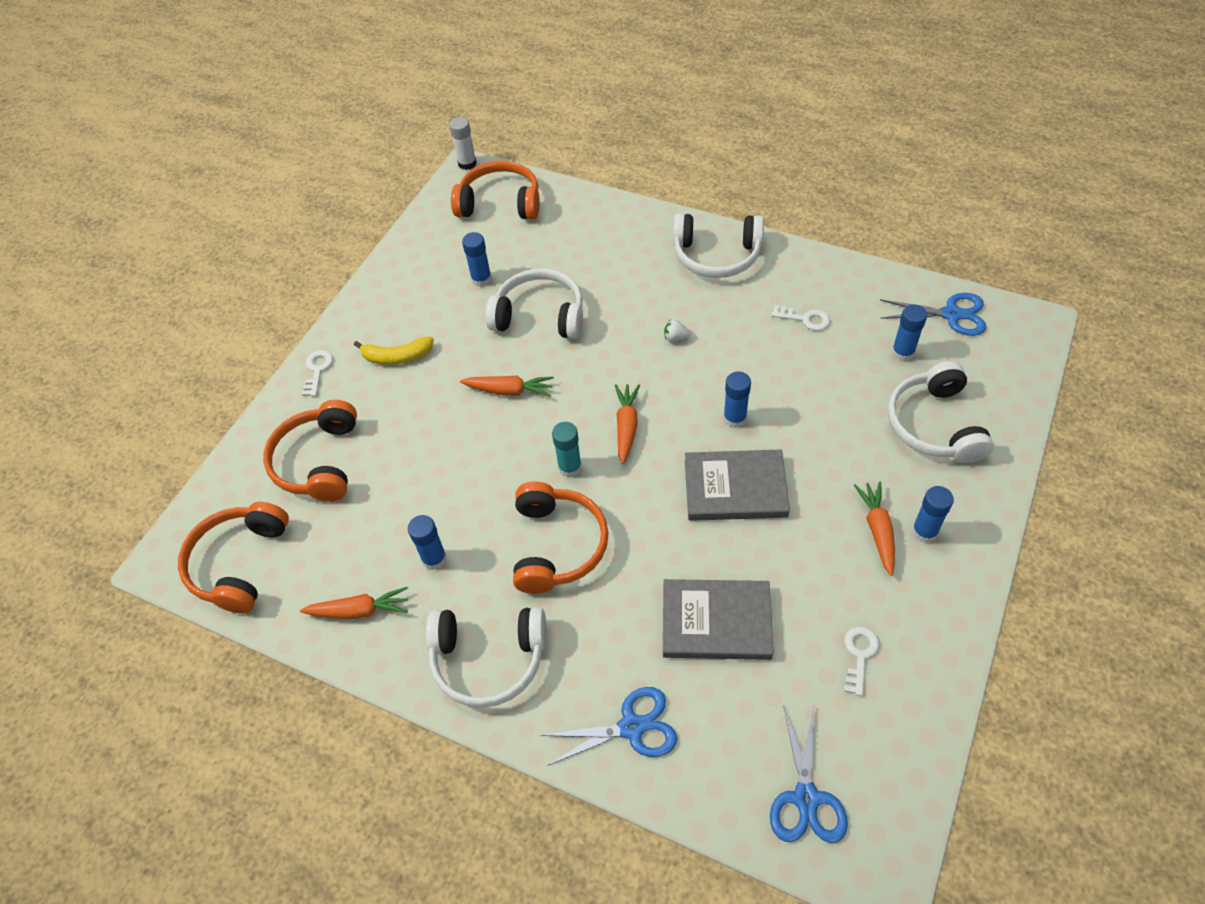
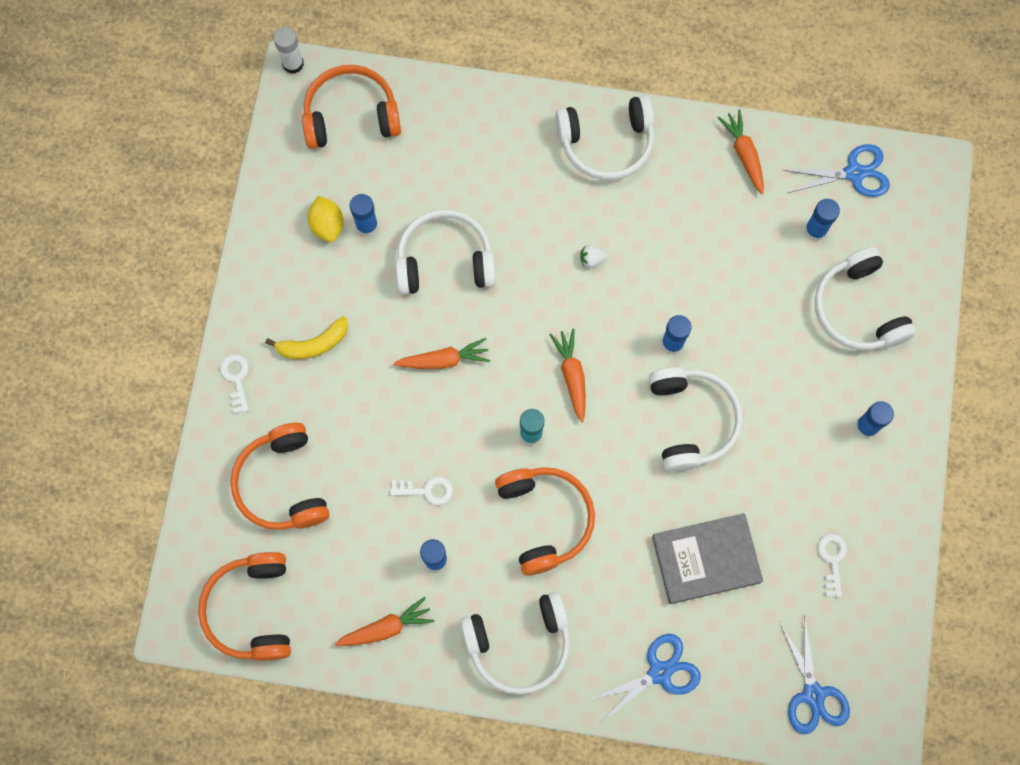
camera: 20 degrees left, 20 degrees up
grey book [685,450,790,521] -> white headphones [649,367,742,472]
white key [771,305,830,331] -> white key moved to [390,476,453,505]
orange carrot [854,481,895,576] -> orange carrot moved to [718,109,764,194]
none -> yellow lemon [308,196,344,242]

